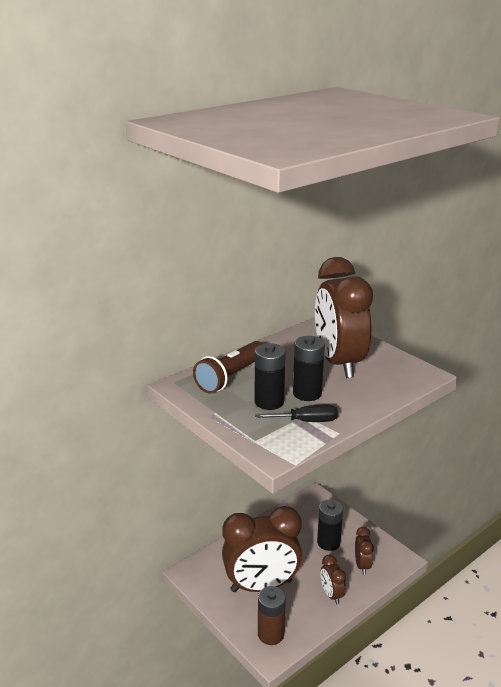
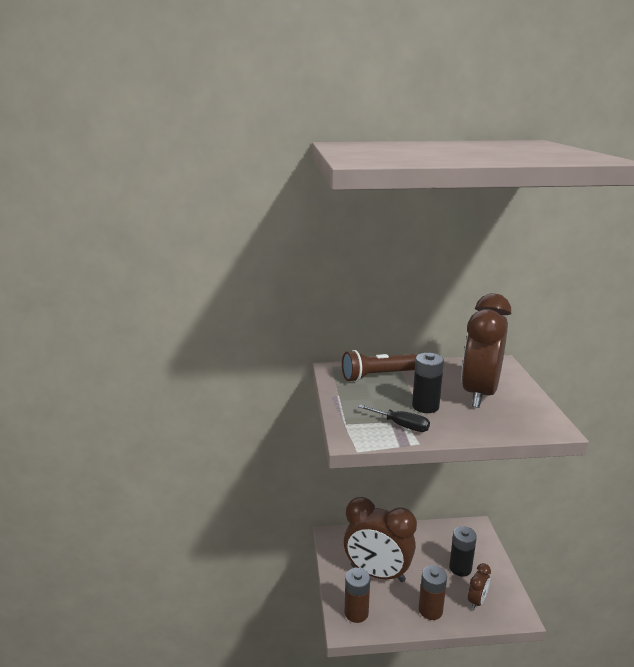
camera: 35 degrees right, 5 degrees down
black battery [255,343,286,410] -> none
brown clock [321,555,346,604] -> brown battery [419,565,447,620]

